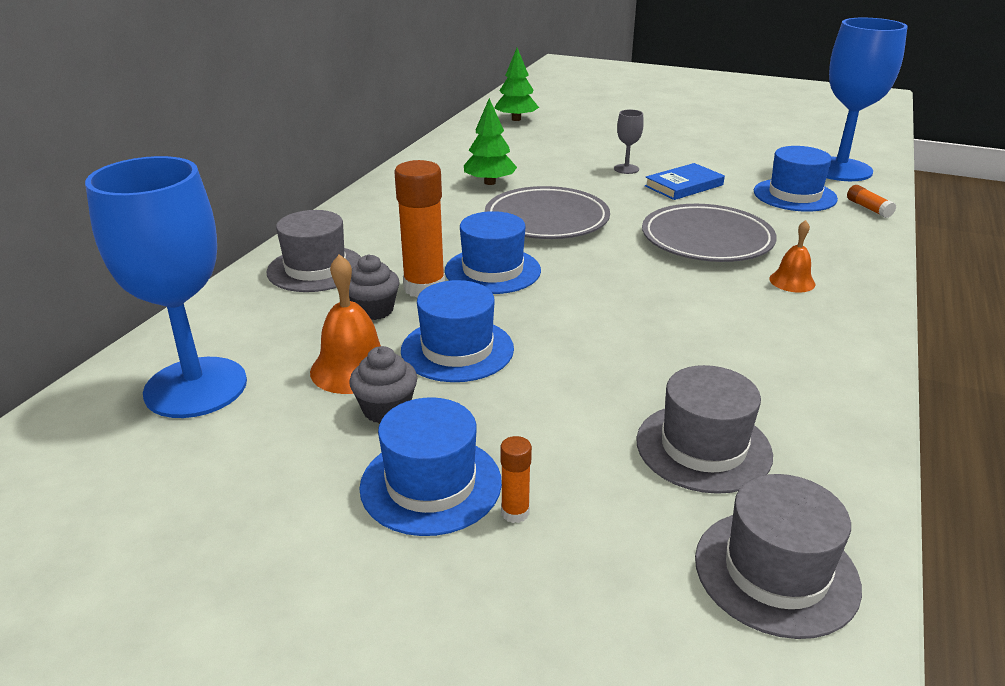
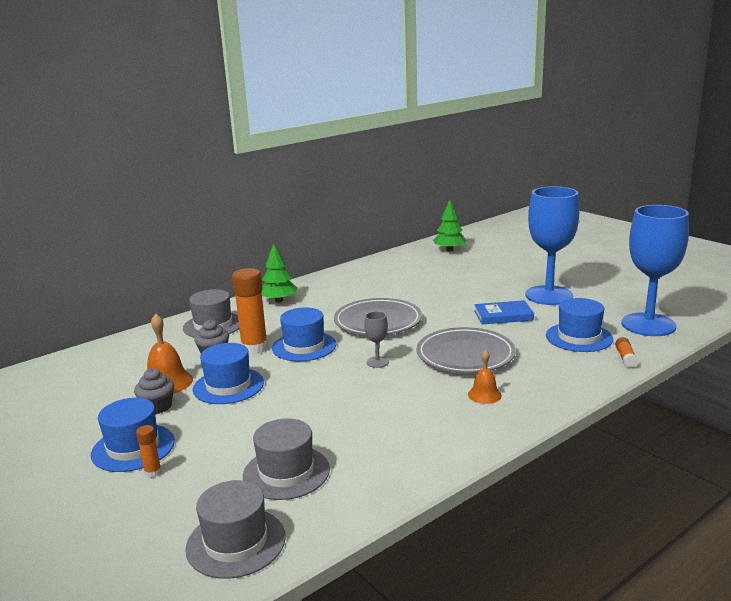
camera: 30 degrees right, 10 degrees down
blue goblet [85,156,247,418] -> blue goblet moved to [525,186,579,305]
green tree [464,98,517,185] -> green tree moved to [262,243,297,303]
grey goblet [614,109,644,174] -> grey goblet moved to [364,311,389,368]

